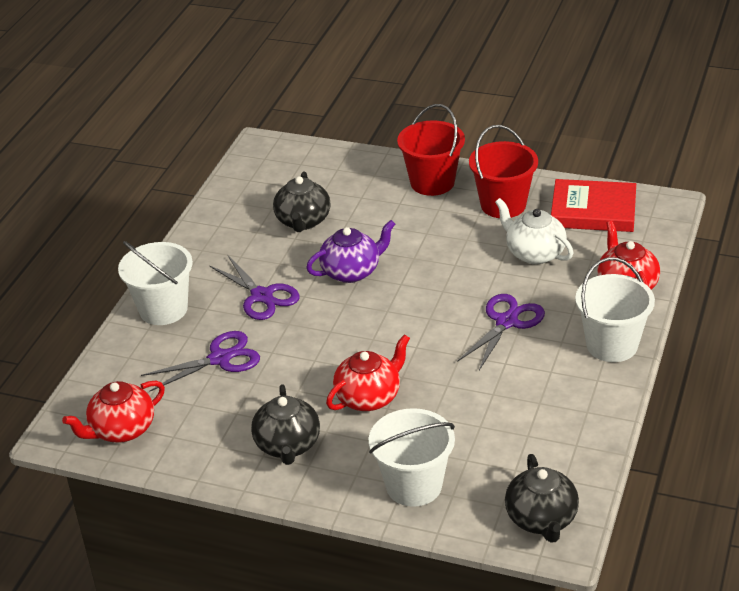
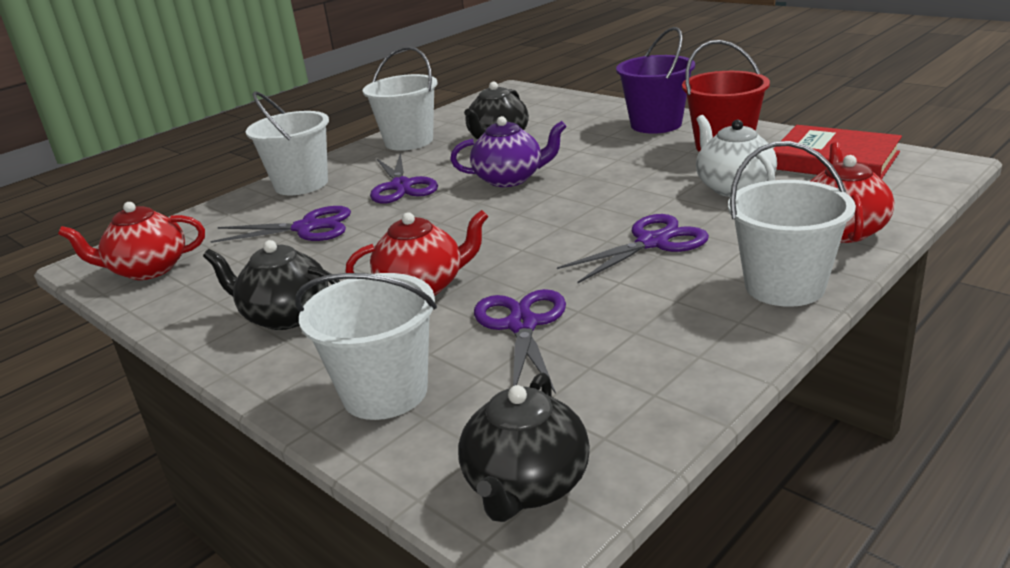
camera: 25 degrees right, 10 degrees down
black teapot [251,384,320,465] -> black teapot turned 90 degrees clockwise [203,240,340,330]
red bucket [397,104,465,196] -> purple bucket [616,27,695,134]
none -> white bucket [363,46,437,151]
none -> purple scissors [474,289,566,394]

